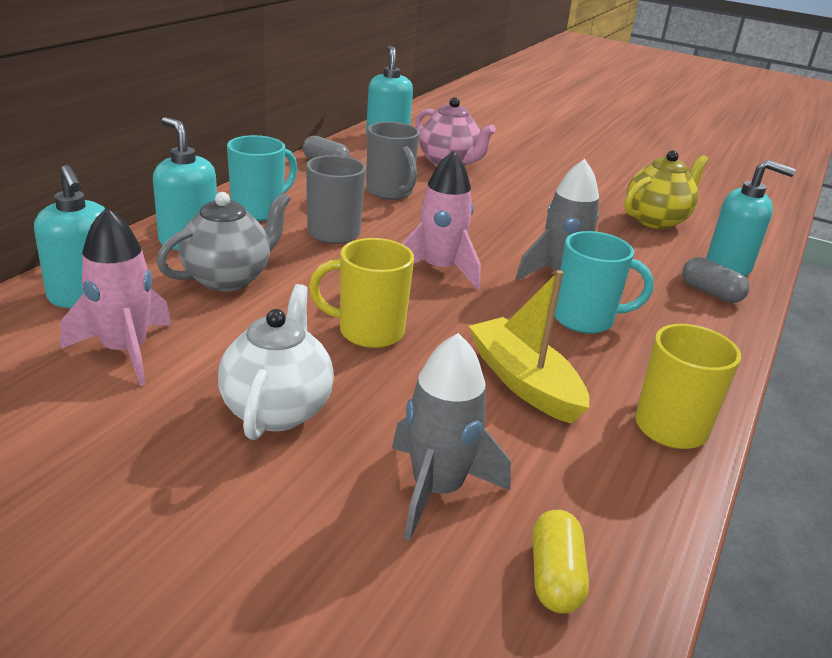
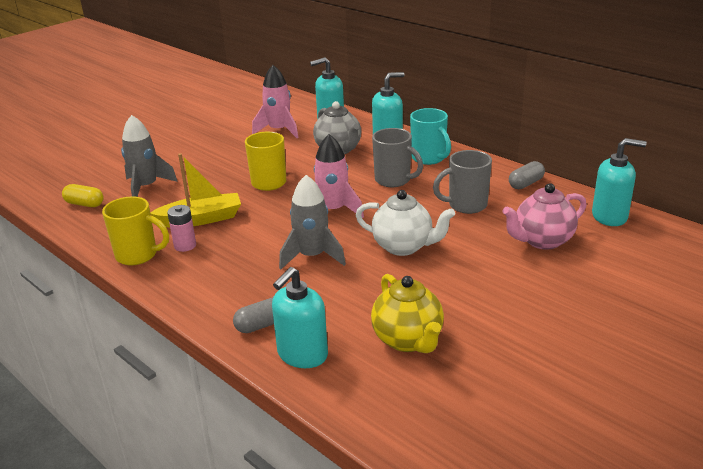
camera: 110 degrees right, 0 degrees up
white teapot [218,284,334,440] -> white teapot moved to [356,190,455,256]
turquoise mug [554,231,654,334] -> none
none -> pink battery [167,205,196,252]

